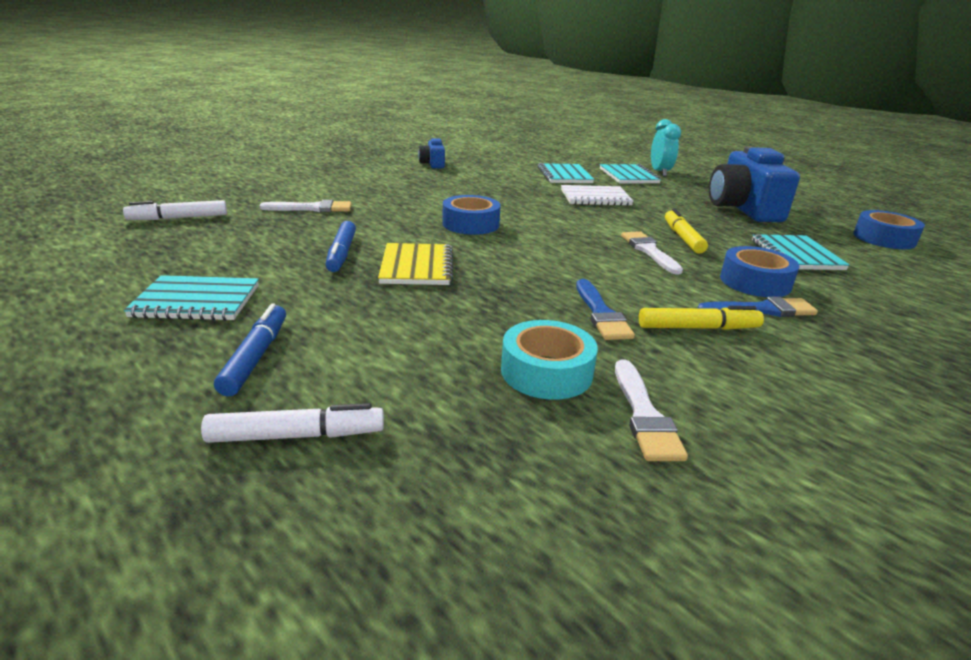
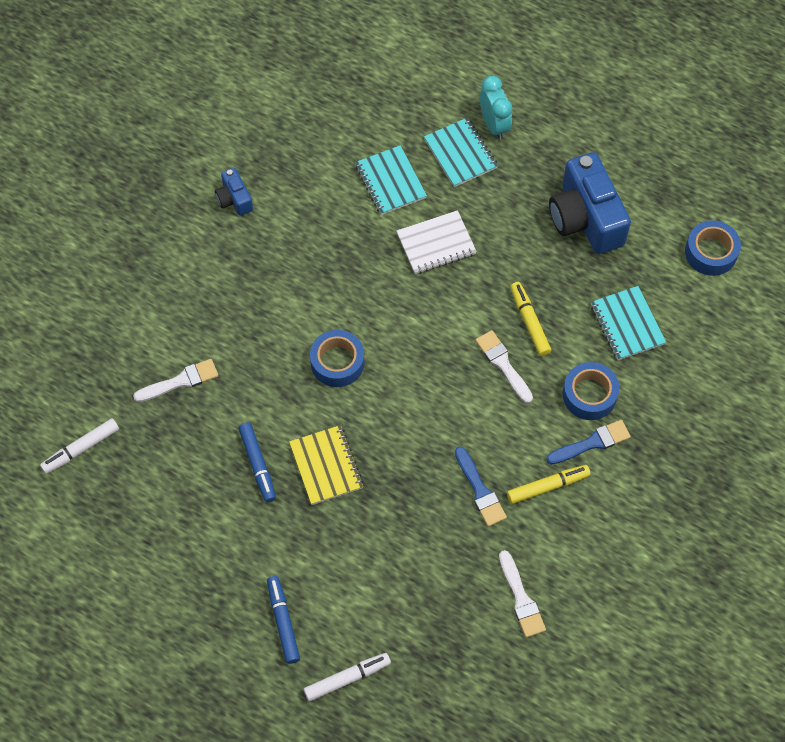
camera: 15 degrees left, 35 degrees up
turquoise notebook [123,275,259,321] -> none
turquoise tape [501,320,598,400] -> none

